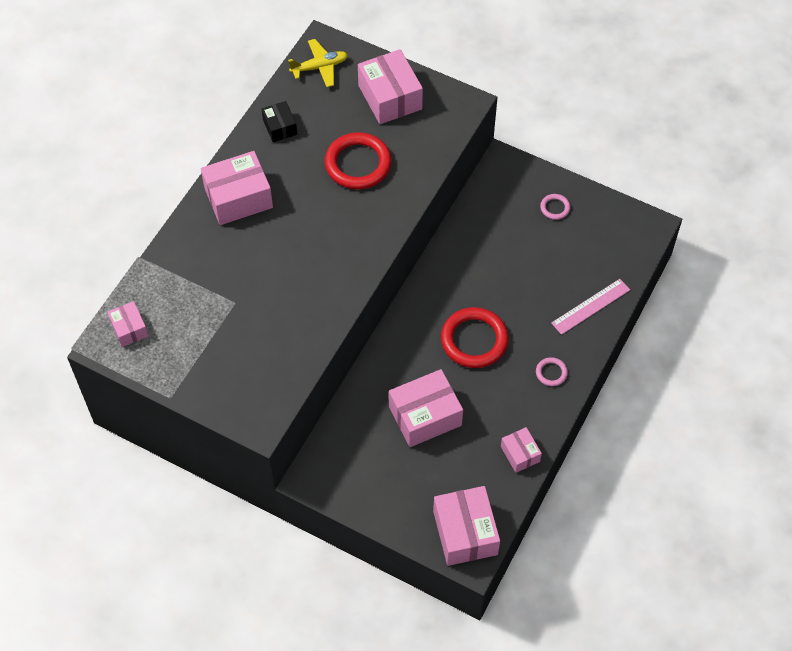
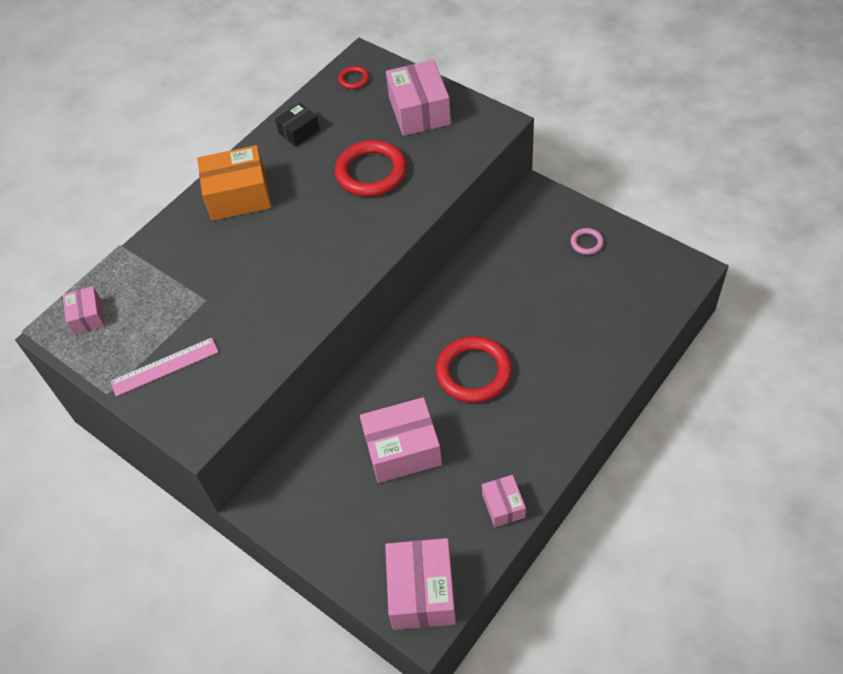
camera: 15 degrees right, 5 degrees down
pink box [201,151,273,225] -> orange box [197,145,272,221]
black box [262,101,297,142] -> black box turned 60 degrees clockwise [275,103,320,147]
yellow plane [288,39,348,87] -> red ring [338,66,369,89]
pink ring [536,357,568,386] -> none
pink ruler [551,279,630,335] -> pink ruler moved to [110,338,219,397]

